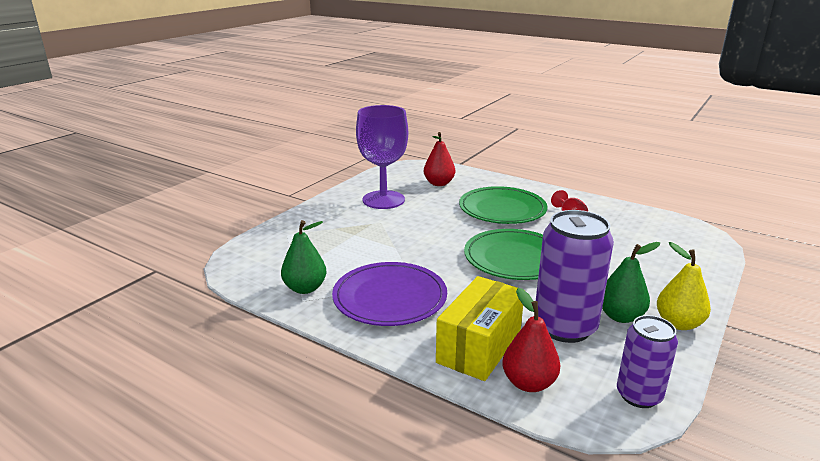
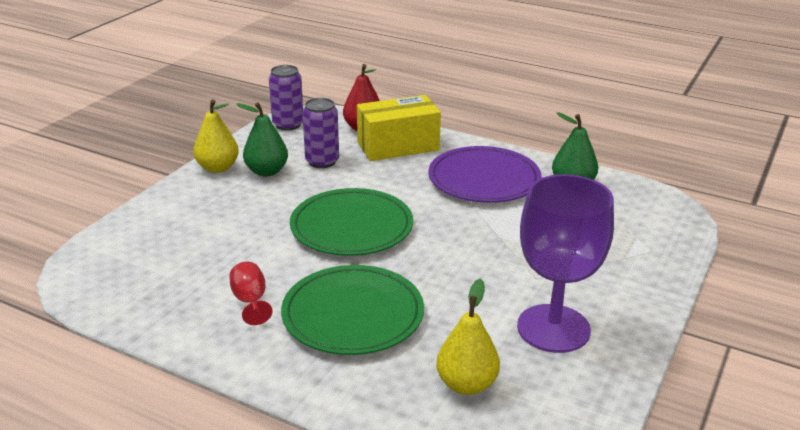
camera: 175 degrees right, 5 degrees up
red pear [424,132,455,186] -> yellow pear [436,278,500,395]
yellow box [436,276,524,381] -> yellow box turned 45 degrees clockwise [357,95,441,161]
purple can [536,210,614,343] -> purple can [302,98,339,168], size x0.61

